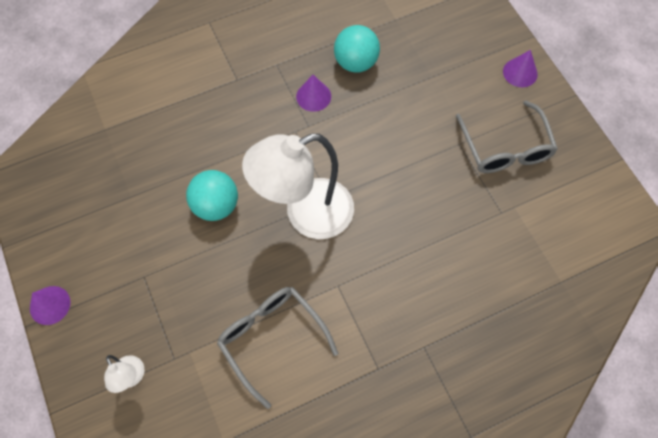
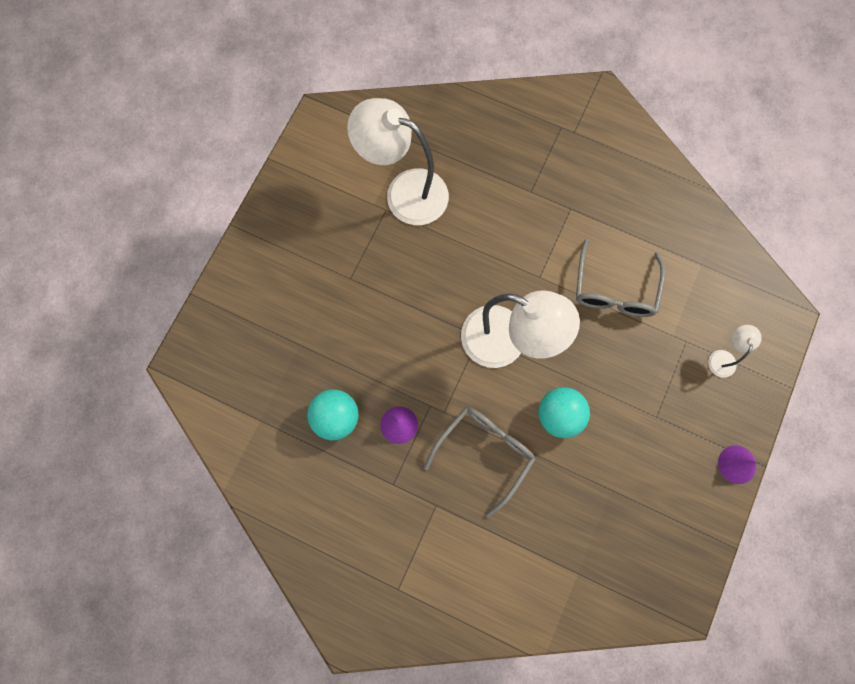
camera: 130 degrees left, 10 degrees up
grey glasses [456,101,558,173] -> grey glasses moved to [424,407,536,518]
purple cone [503,50,538,87] -> none
none -> white lamp [347,98,449,225]

